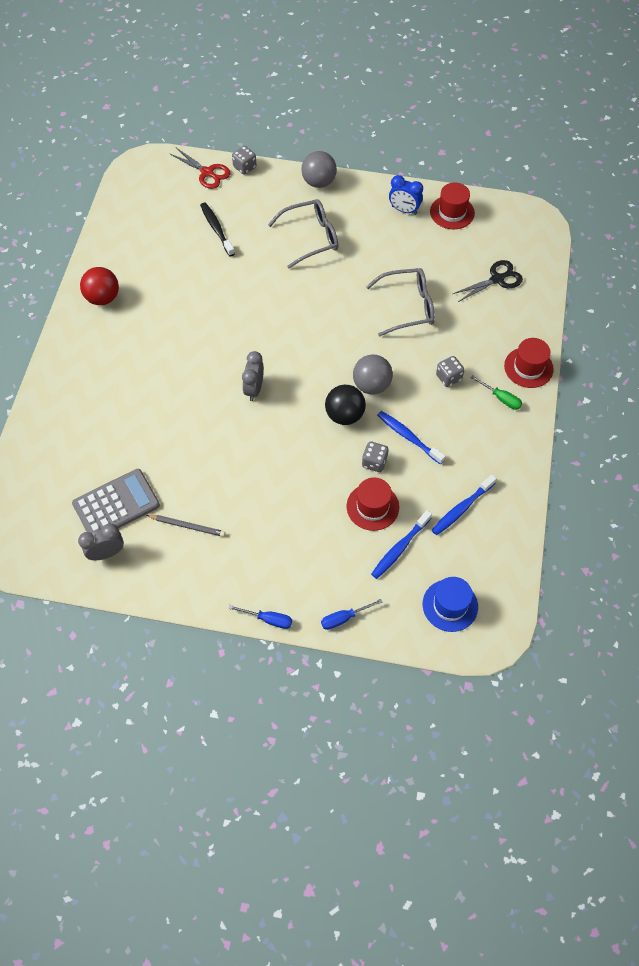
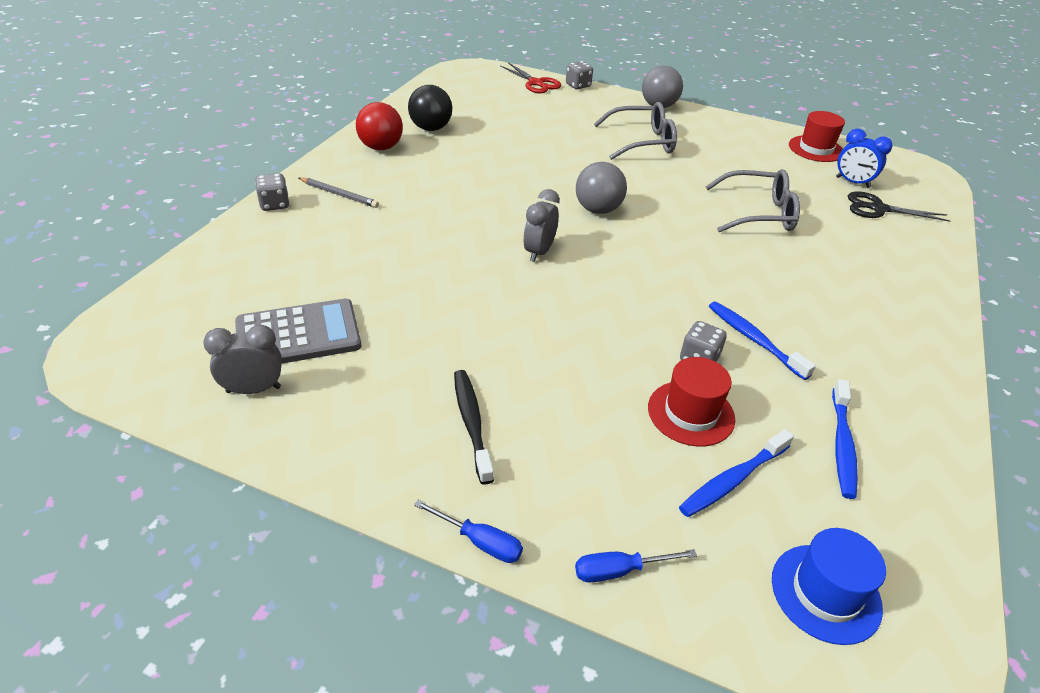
camera: 10 degrees right, 20 degrees down
grey pencil [147,515,226,537] -> grey pencil moved to [299,177,379,208]
black toothbrush [200,202,235,256] -> black toothbrush moved to [454,370,494,485]
black ball [325,385,366,425] -> black ball moved to [408,85,452,131]
grey ball [353,354,393,395] -> grey ball moved to [576,162,627,214]
blue clock [389,175,423,215] -> blue clock moved to [836,129,892,188]
blue toothbrush [432,475,497,535] -> blue toothbrush turned 45 degrees counterclockwise [832,379,858,499]
grey dice [436,356,464,387] -> grey dice moved to [255,173,289,211]
black scissors [453,260,523,302] -> black scissors turned 150 degrees counterclockwise [848,191,950,222]
green screwdriver [471,375,522,410] -> none
red hat [504,338,554,388] -> none

